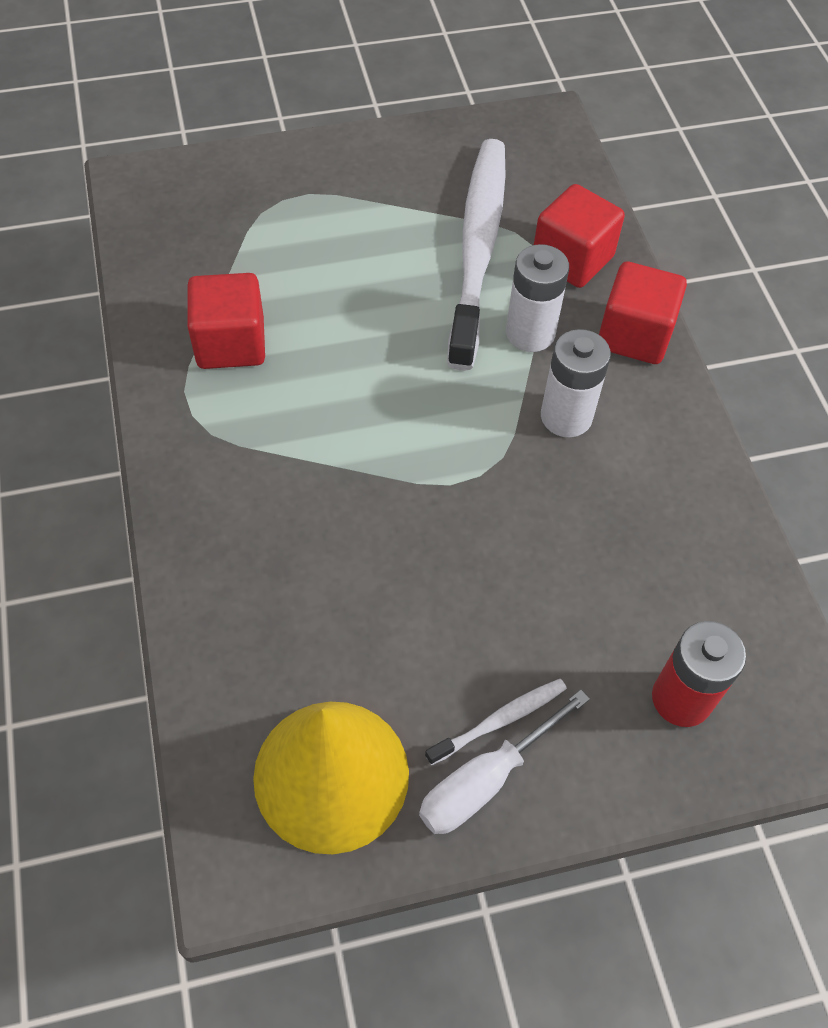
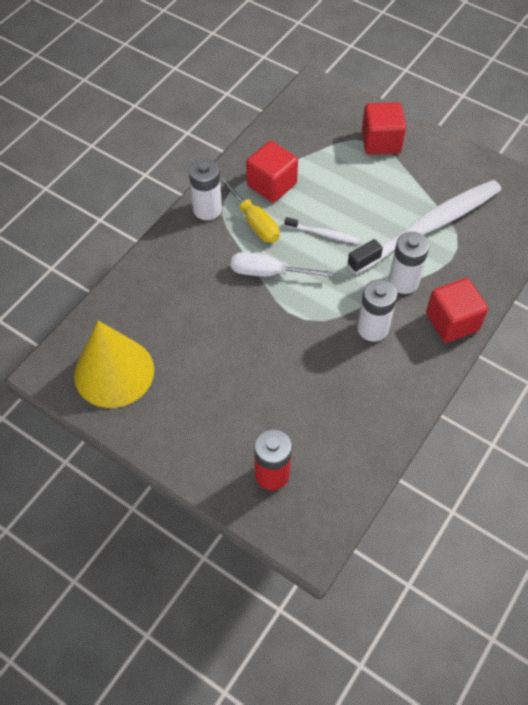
camera: 50 degrees right, 0 degrees up
white screwdriver [419,690,590,834] -> white screwdriver moved to [231,252,333,277]
white toothbrush [425,679,567,765] -> white toothbrush moved to [284,217,360,244]
red cube [534,184,625,288] -> red cube moved to [362,102,406,155]
none -> white battery [189,159,222,220]
none -> yellow screwdriver [220,175,280,243]

